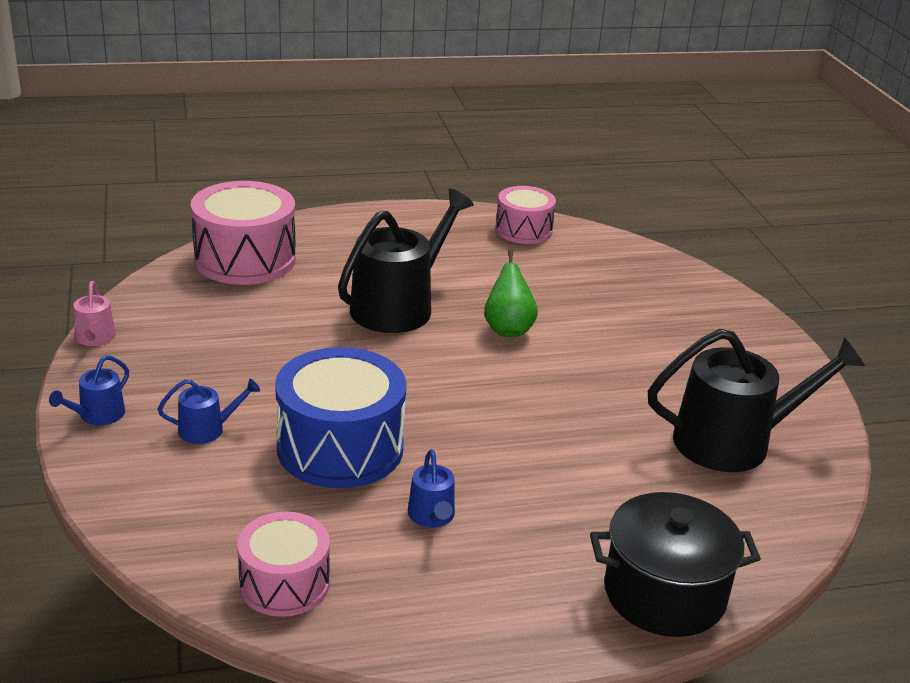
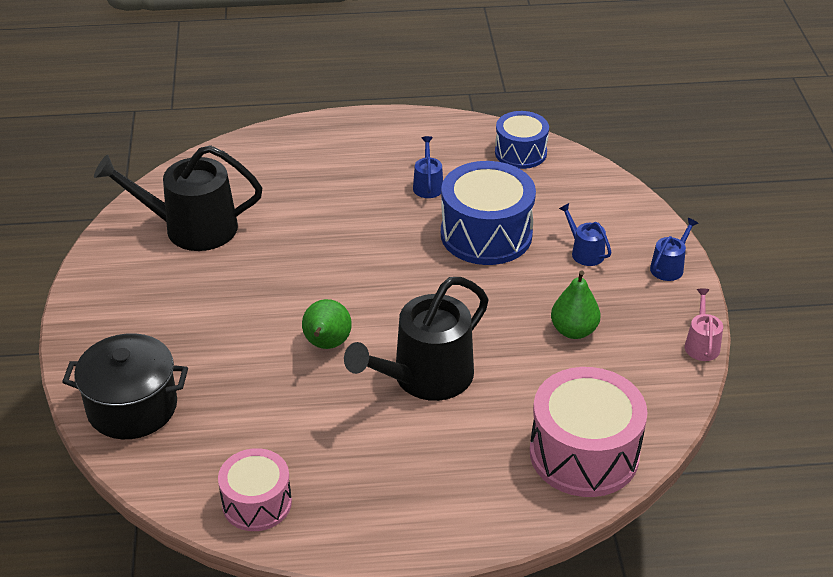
camera: 170 degrees left, 10 degrees up
blue watering can [158,379,260,444] -> blue watering can turned 60 degrees clockwise [559,203,612,266]
pink drum [237,512,330,617] -> blue drum [495,111,549,169]
black pot [590,492,761,637] -> black pot moved to [62,333,188,439]
none -> green pear [551,270,600,339]

